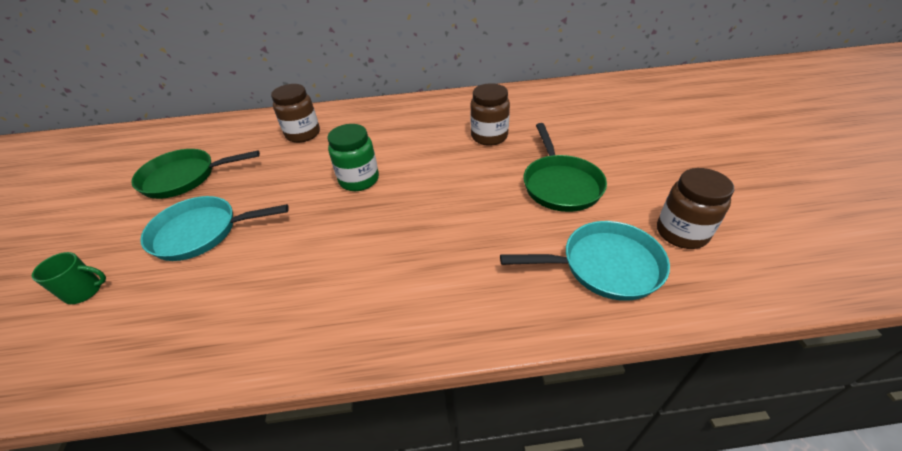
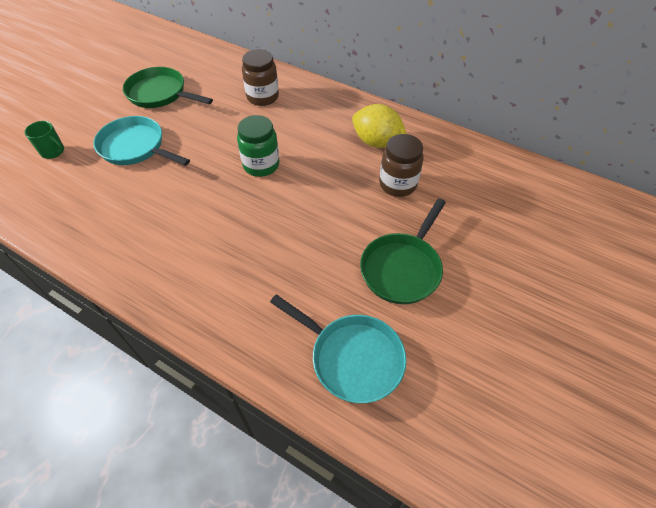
camera: 35 degrees right, 10 degrees up
brown jar [657,168,734,249] -> none
none -> yellow lemon [352,104,407,148]

